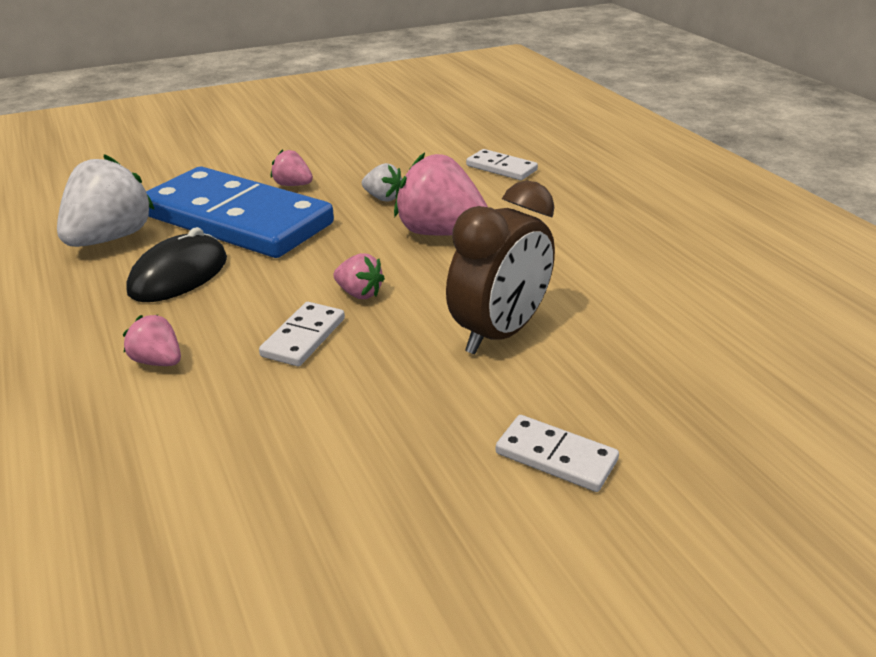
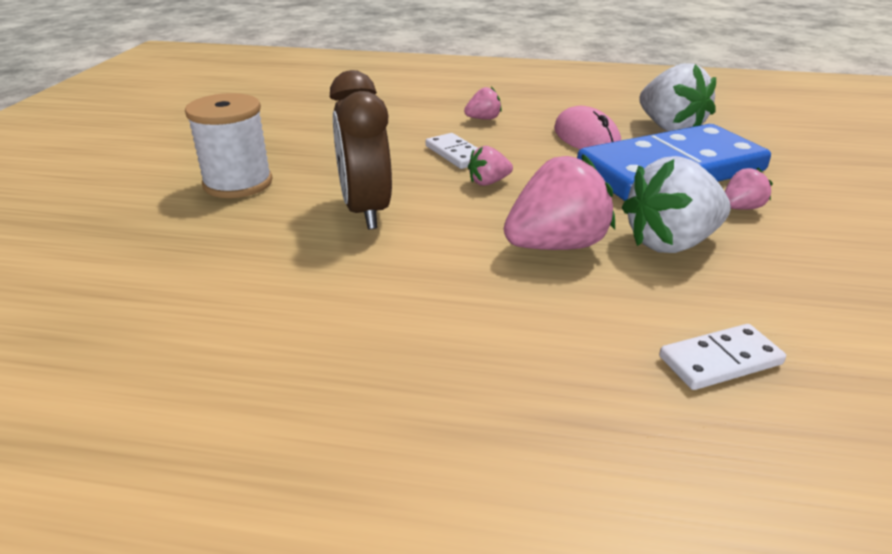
camera: 125 degrees right, 0 degrees up
black mouse [126,227,227,302] -> pink mouse [554,106,621,149]
white strawberry [362,163,402,202] -> white strawberry [622,156,731,253], size x2.02
white domino [495,415,619,492] -> white spool [185,93,273,198]

